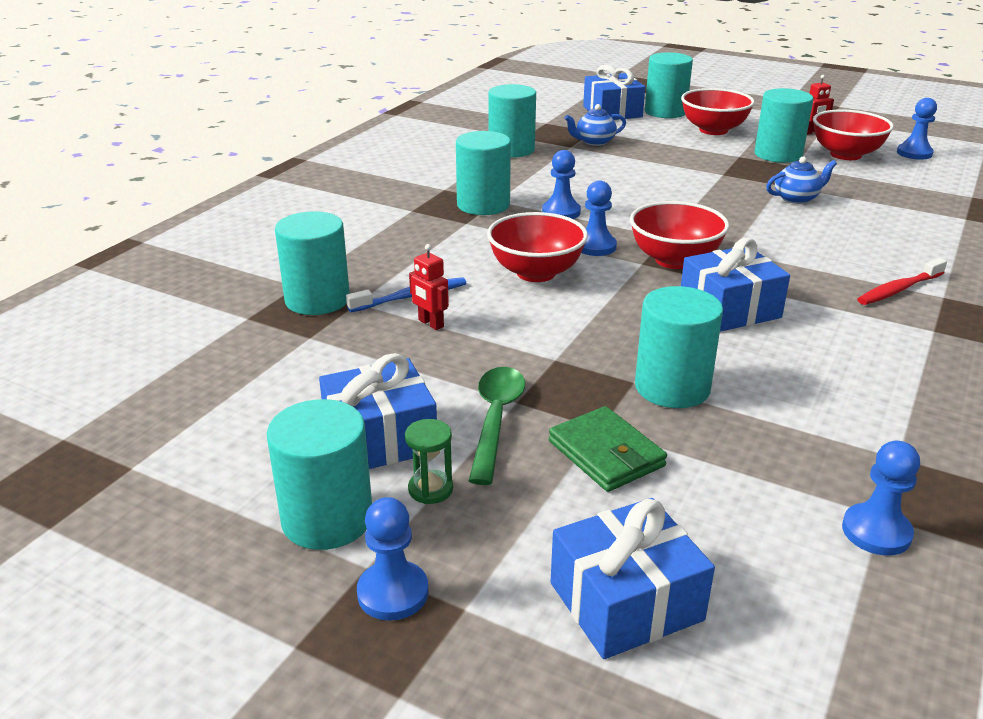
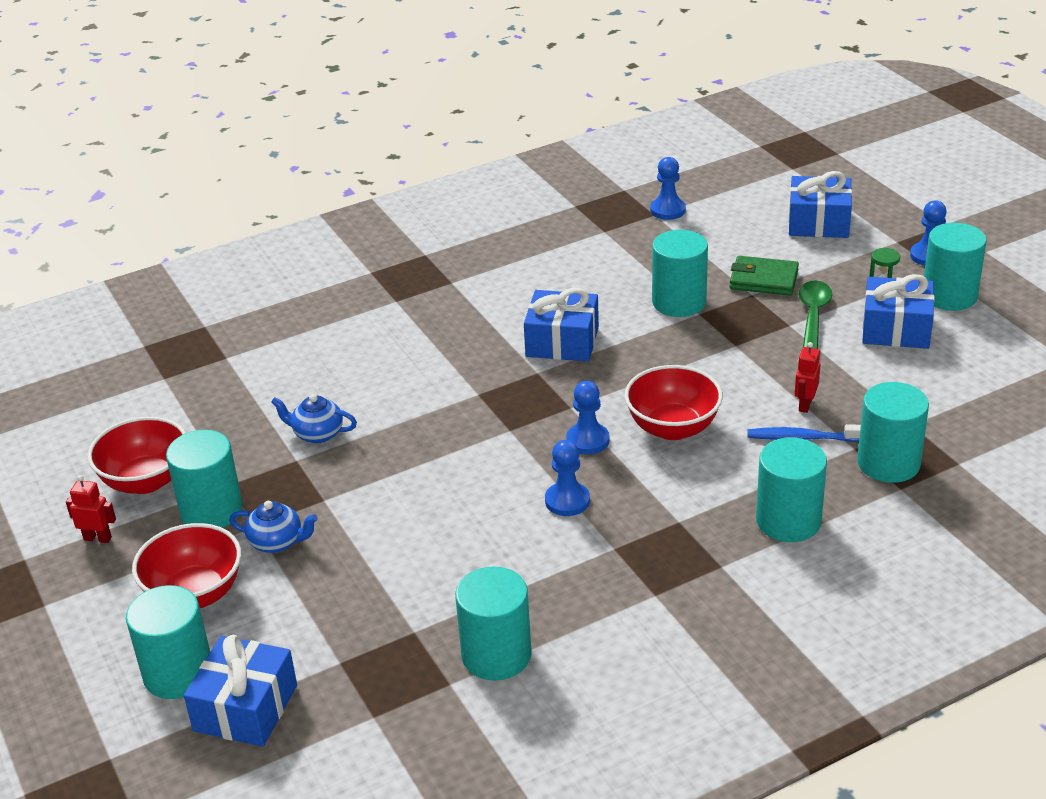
camera: 145 degrees left, 5 degrees up
red robot [409,244,449,330] -> red robot turned 150 degrees counterclockwise [795,342,821,413]
turquoise cylinder [456,131,511,215] -> turquoise cylinder moved to [756,437,827,542]
green spoon [469,367,525,485] -> green spoon turned 150 degrees clockwise [798,281,832,349]
green wallet [549,406,667,492] -> green wallet turned 75 degrees counterclockwise [729,256,799,296]
blue teapot [564,104,626,146] -> blue teapot moved to [229,501,318,553]
red bowl [630,201,729,269] -> none
red toothbrush [857,258,947,305] -> none
blue pawn [897,98,937,160] -> none

